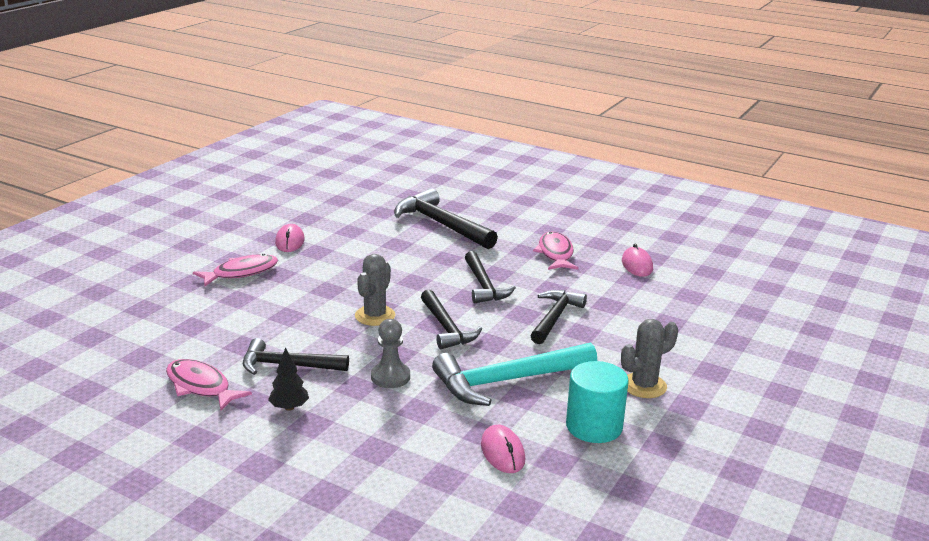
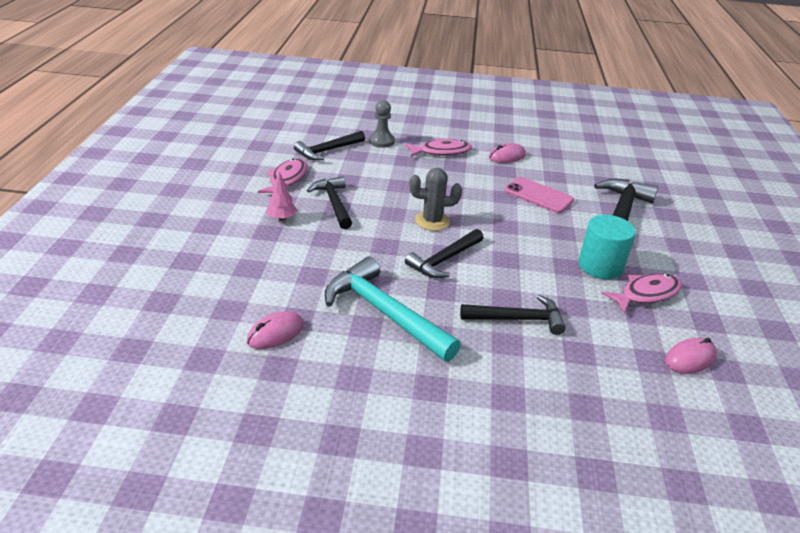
camera: 65 degrees right, 10 degrees up
pink fish [193,254,278,286] -> pink fish turned 45 degrees counterclockwise [405,139,472,157]
black tree [268,347,309,411] -> pink tree [267,172,297,221]
grey pawn [371,319,410,388] -> grey pawn moved to [369,100,395,148]
black hammer [465,251,516,303] -> black hammer moved to [294,131,365,160]
turquoise cylinder [566,361,629,443] -> turquoise cylinder moved to [578,215,636,279]
grey cactus [621,319,678,398] -> none
none -> pink phone [504,177,574,213]

